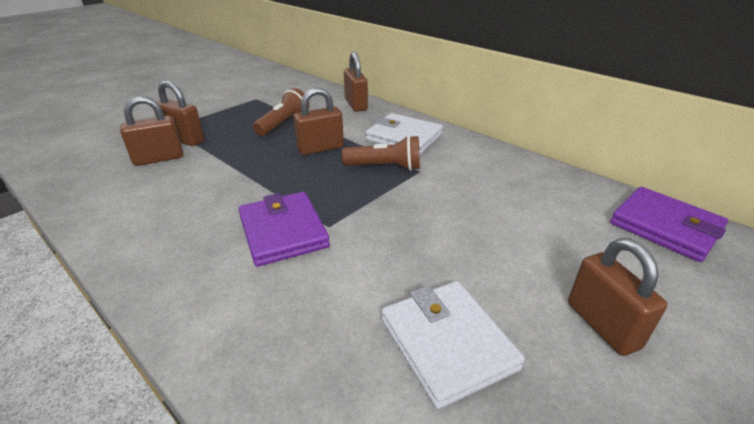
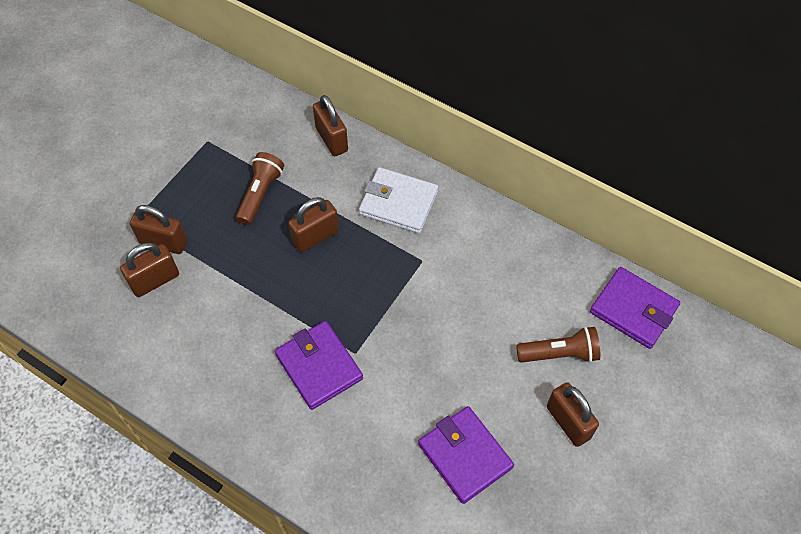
camera: 10 degrees left, 25 degrees up
brown flashlight [342,135,420,171] -> brown flashlight moved to [516,326,600,363]
white wallet [382,281,525,409] -> purple wallet [418,406,514,504]

